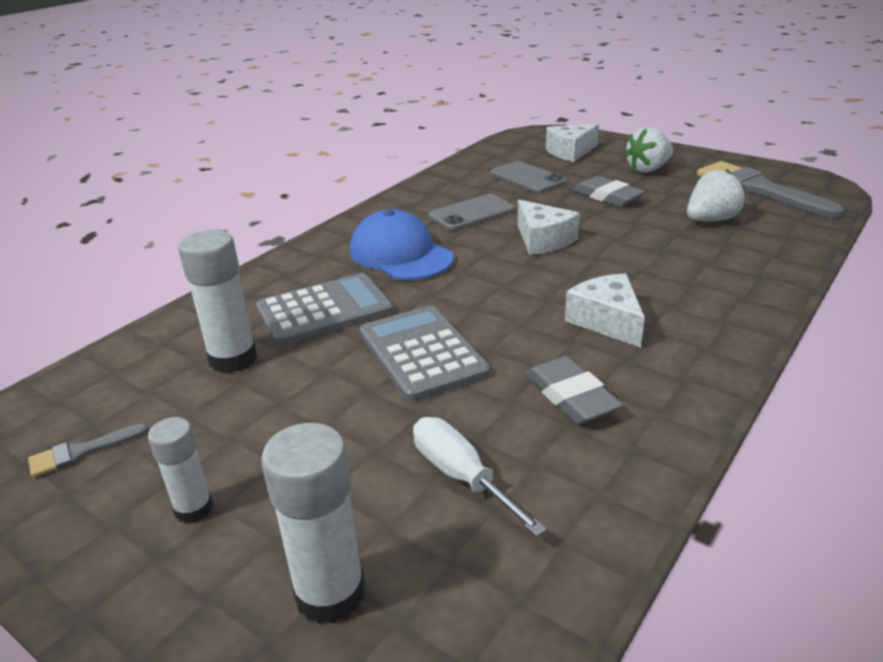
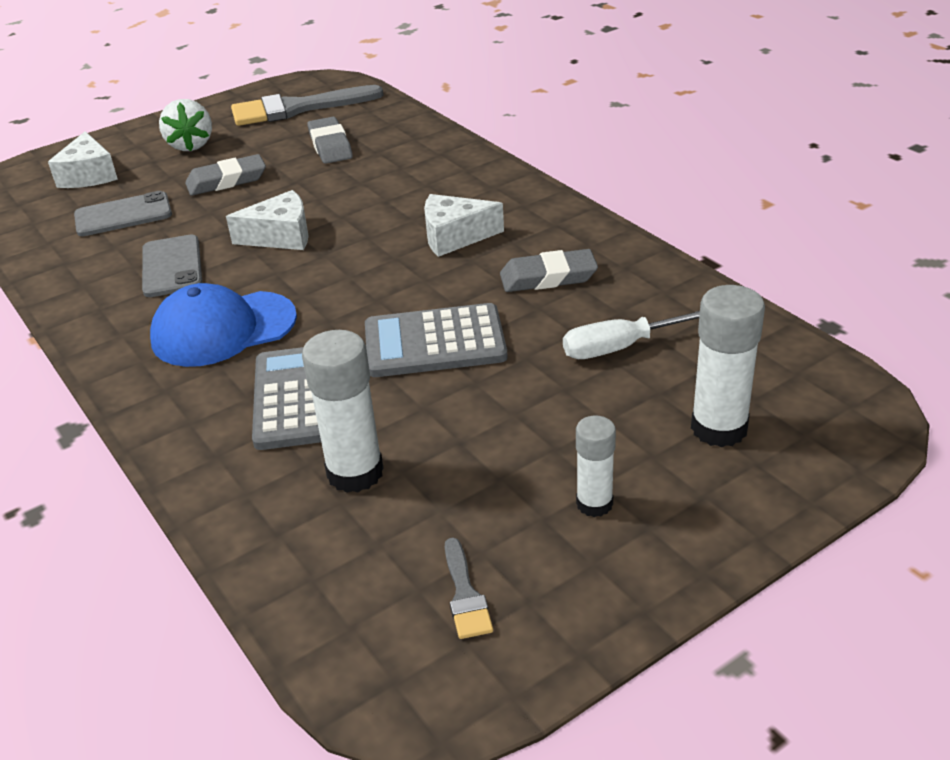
camera: 70 degrees left, 5 degrees up
white strawberry [687,169,745,221] -> grey eraser [307,117,353,164]

